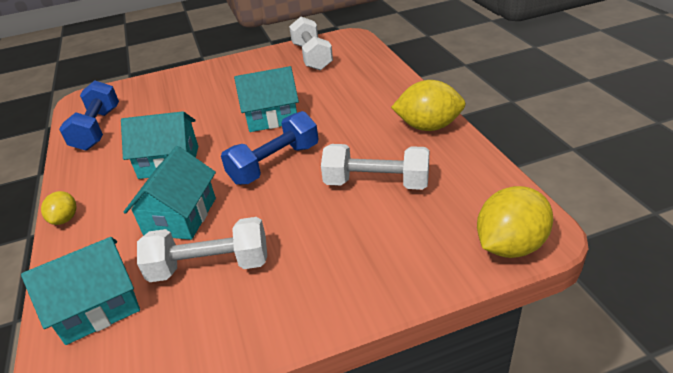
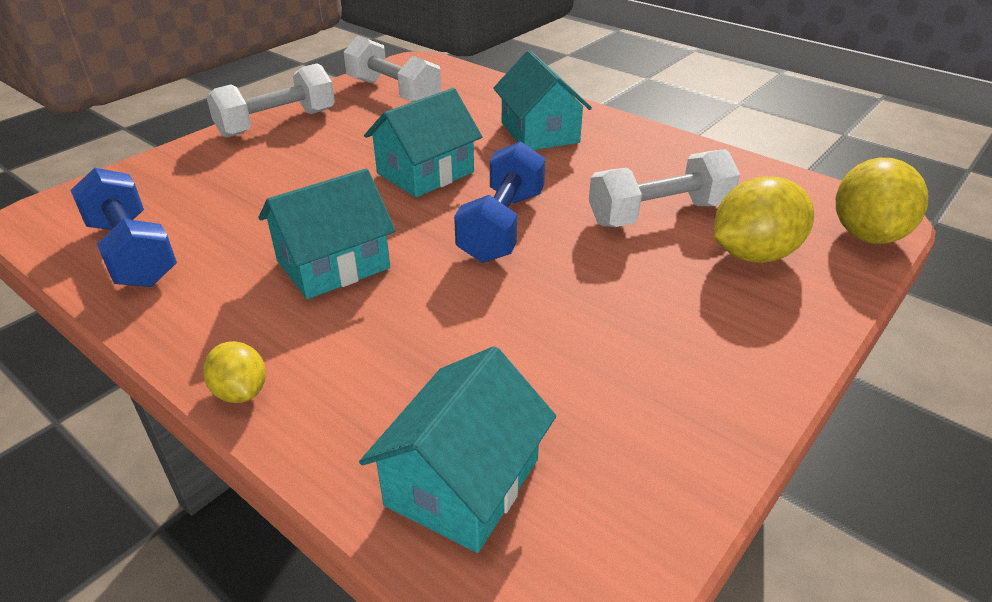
camera: 35 degrees left, 0 degrees up
turquoise house [124,146,216,240] -> turquoise house moved to [493,50,592,150]
white dumbbell [137,217,267,282] -> white dumbbell moved to [207,63,335,137]
yellow lemon [391,80,466,131] -> yellow lemon moved to [714,176,814,263]

